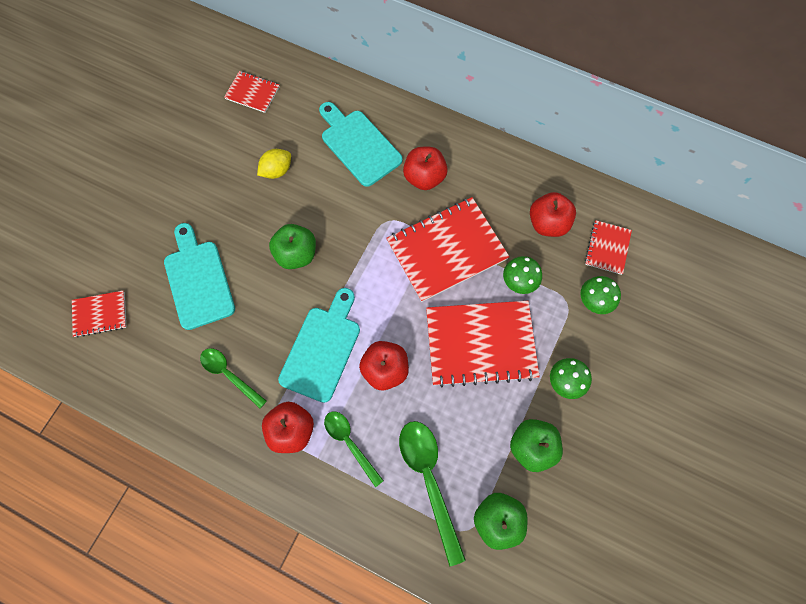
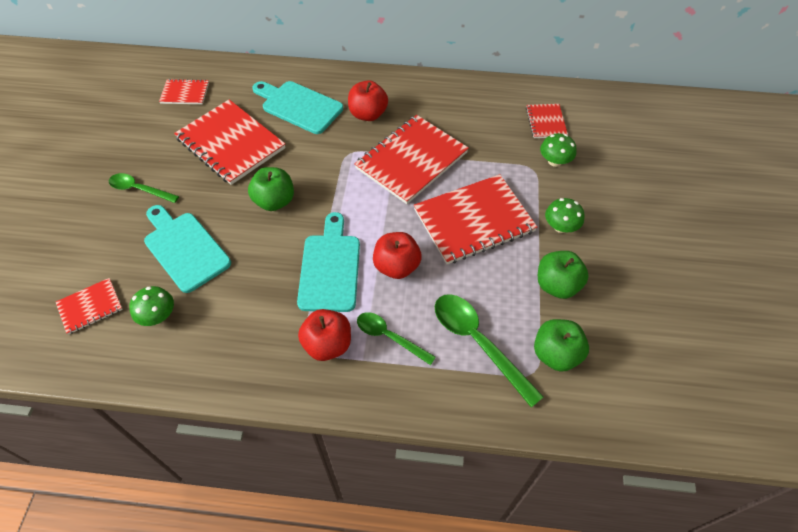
camera: 20 degrees left, 15 degrees down
green spoon [200,348,267,408] -> green spoon moved to [109,173,179,203]
yellow lemon [257,149,291,179] -> red notebook [174,99,285,185]
green mushroom [503,256,542,294] -> green mushroom moved to [129,286,174,326]
red apple [530,192,576,237] -> none

